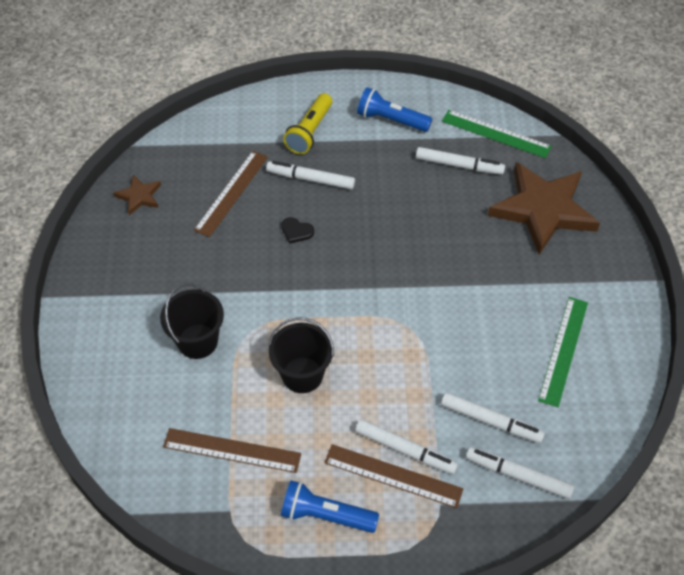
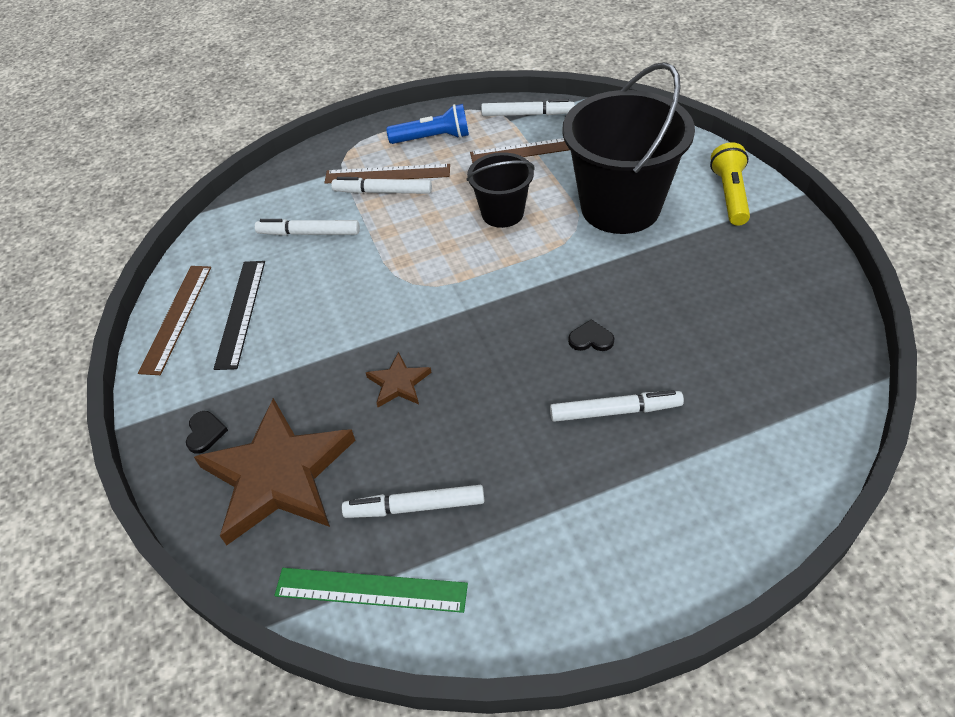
camera: 165 degrees right, 5 degrees down
brown star [113,175,161,215] -> brown star moved to [366,352,432,407]
black bucket [160,283,224,359] -> black bucket [562,62,695,234], size x1.86
brown ruler [194,151,268,237] -> brown ruler moved to [138,266,211,375]
yellow flashlight [283,93,332,154] -> yellow flashlight moved to [710,142,750,226]
blue flashlight [357,87,432,132] -> none
white marker [466,447,574,499] -> white marker moved to [481,99,575,116]
green ruler [538,297,588,407] -> black ruler [214,261,265,370]
none -> black heart [186,411,228,454]

